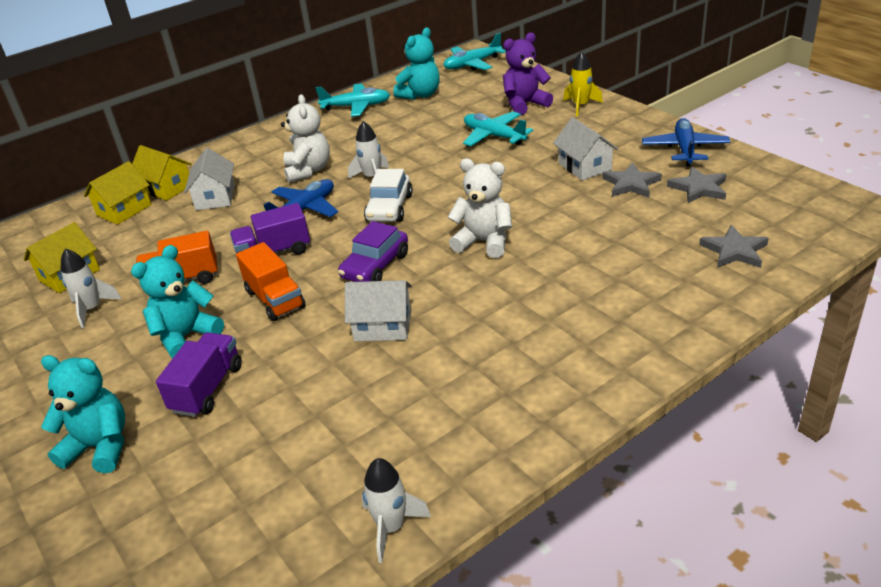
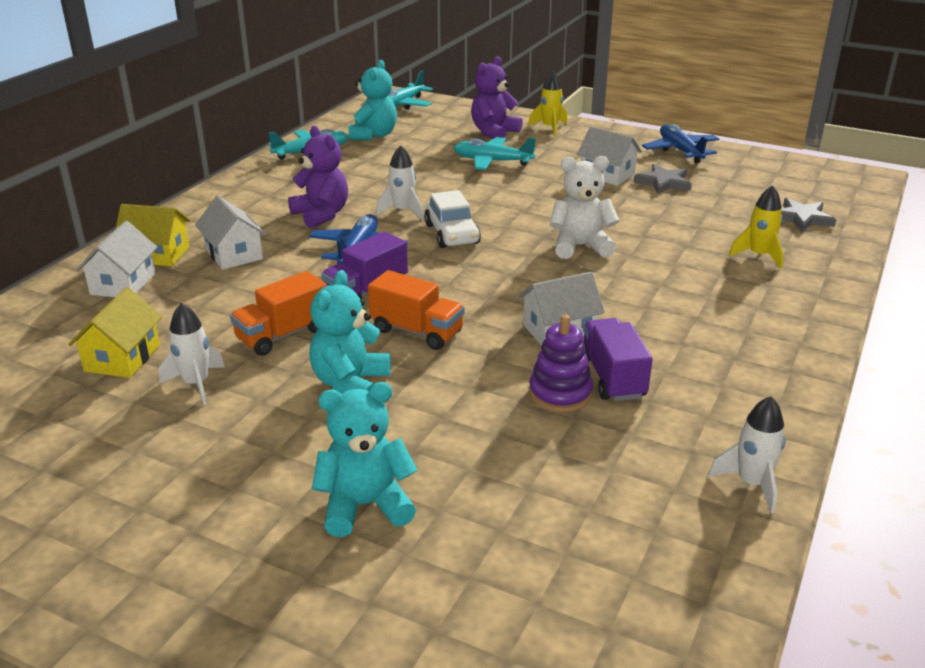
camera: 30 degrees left, 5 degrees down
yellow house [84,161,151,225] -> white house [76,221,158,297]
purple truck [156,332,242,417] -> purple truck moved to [583,318,653,401]
white teddy bear [281,94,330,183] -> purple teddy bear [288,126,348,228]
purple car [338,221,408,282] -> none
grey star [667,167,727,203] -> none
none -> purple stacking toy [529,314,593,412]
none -> yellow rocket [729,185,784,269]

